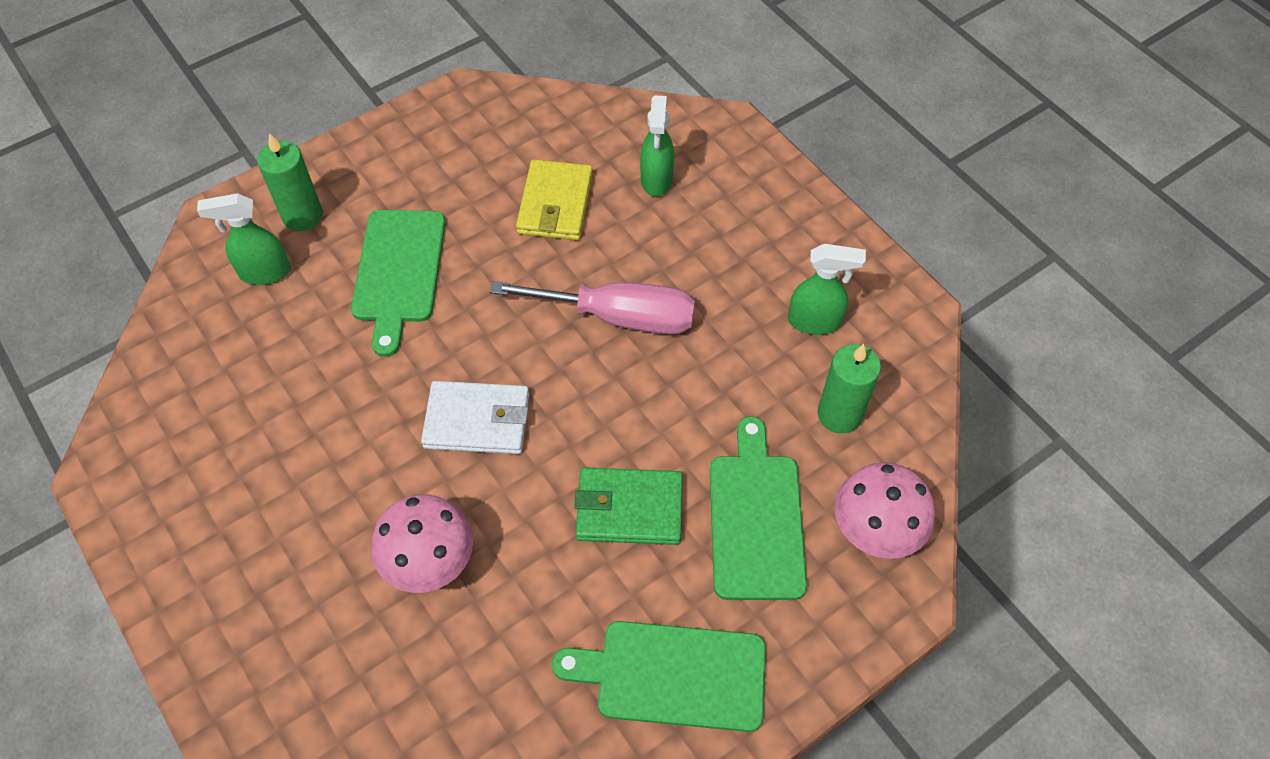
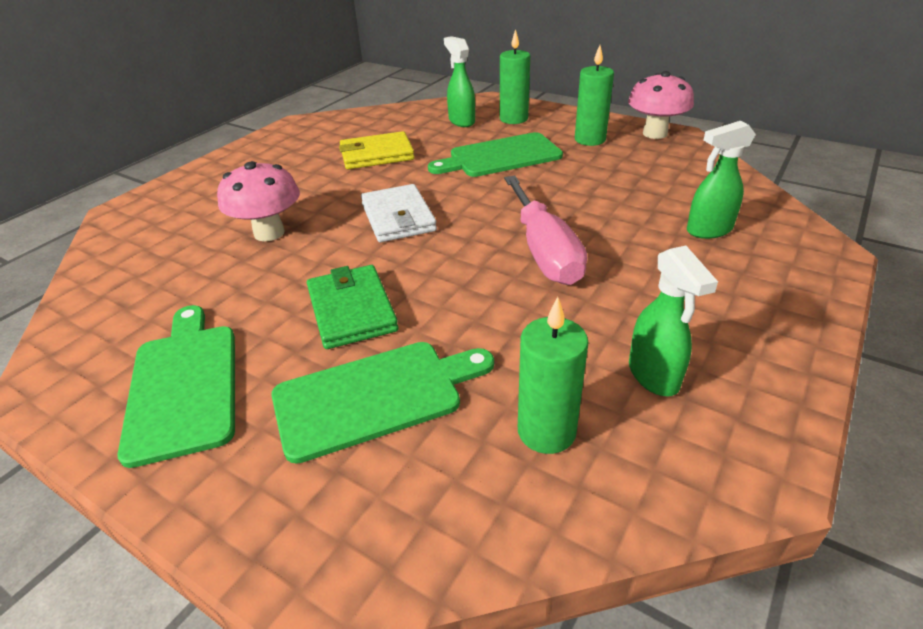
camera: 70 degrees right, 20 degrees down
yellow wallet [516,159,593,240] -> yellow wallet moved to [339,131,415,169]
pink mushroom [835,462,935,559] -> pink mushroom moved to [628,71,694,139]
none -> green candle [575,45,614,146]

